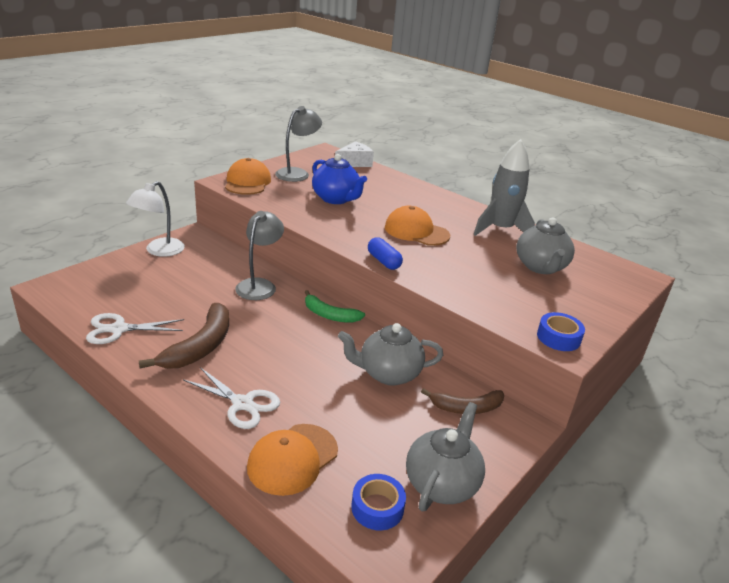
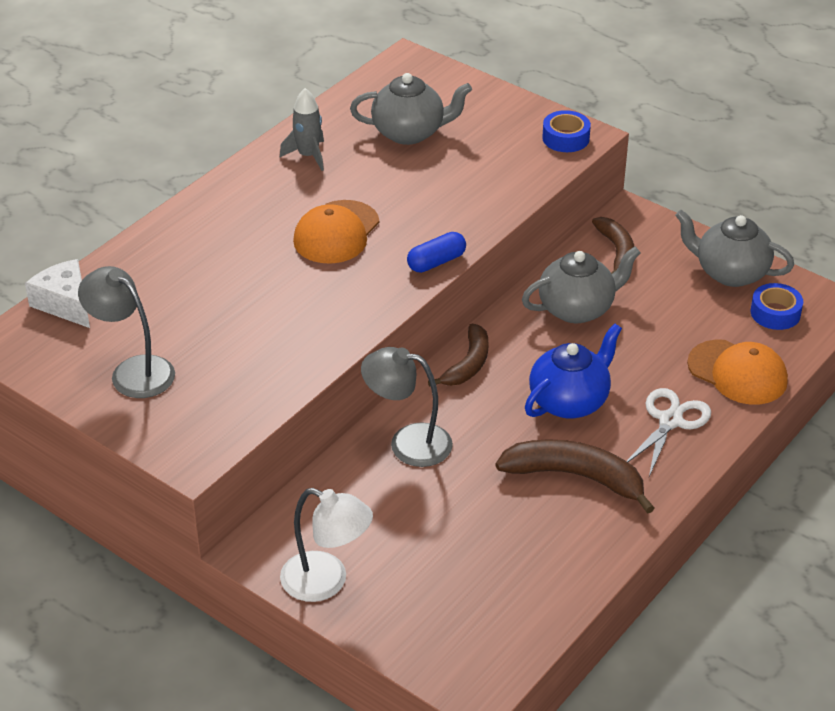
camera: 90 degrees left, 10 degrees up
white scissors [86,313,184,344] -> none
orange cap [225,158,271,195] -> none
green banana [305,290,365,323] -> brown banana [428,323,488,387]
blue teapot [312,154,367,204] -> blue teapot moved to [525,323,622,419]
grey teapot [338,323,443,386] -> grey teapot turned 105 degrees counterclockwise [522,247,641,323]
grey rocket [474,139,535,236] -> grey rocket [280,88,324,171], size x0.60

